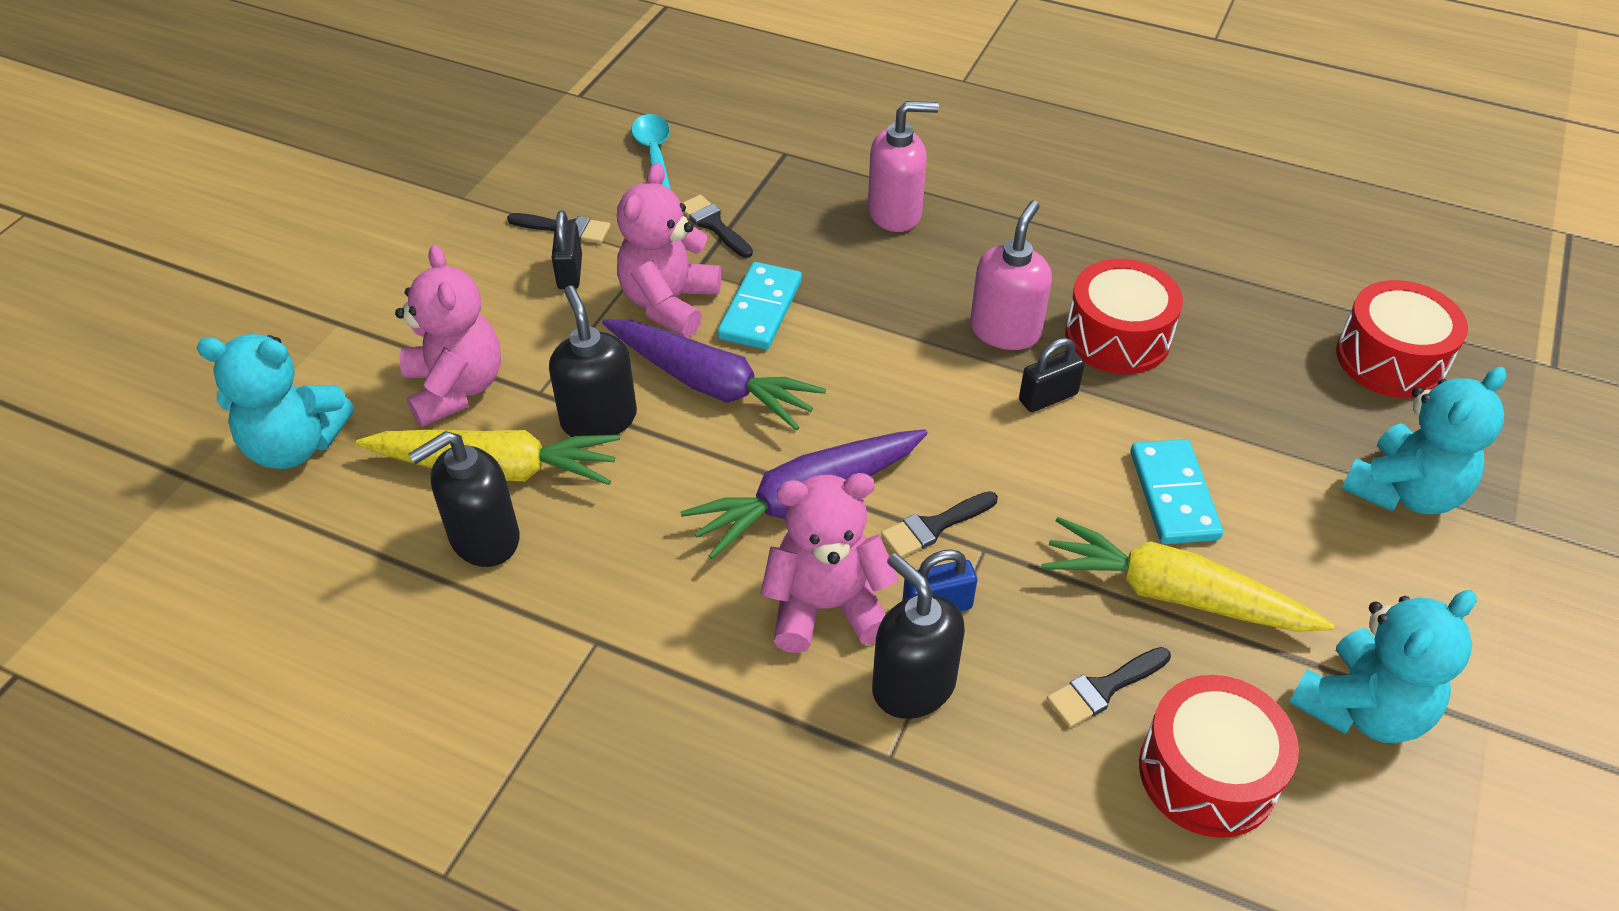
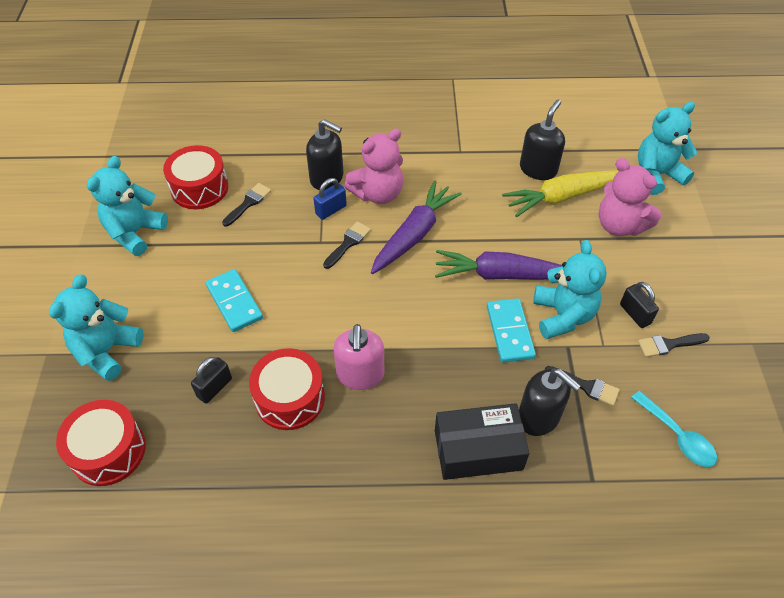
camera: 155 degrees right, 5 degrees up
black soap dispenser [549,286,637,437] -> black soap dispenser moved to [519,369,581,436]
pink teddy bear [617,163,721,337] -> turquoise teddy bear [533,240,607,339]
pink soap dispenser [868,101,939,232] -> black box [435,403,529,480]
black padlock [1019,338,1085,412] -> black padlock moved to [191,357,232,404]
yellow carrot [1041,517,1335,632] -> none

